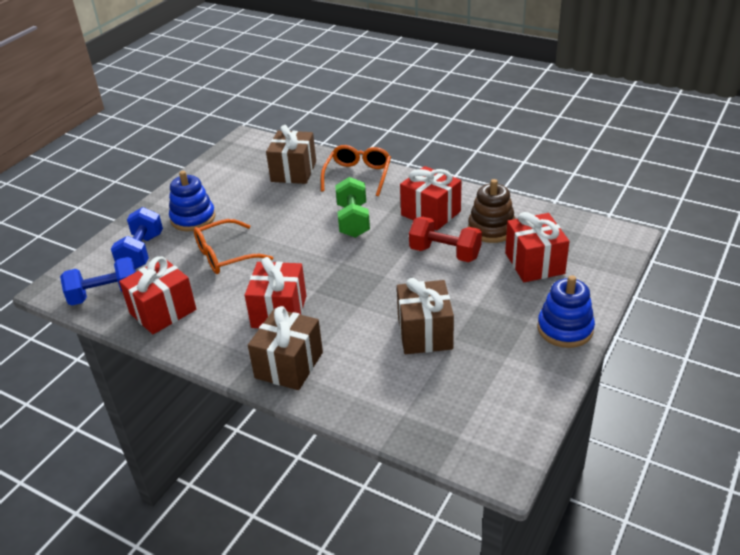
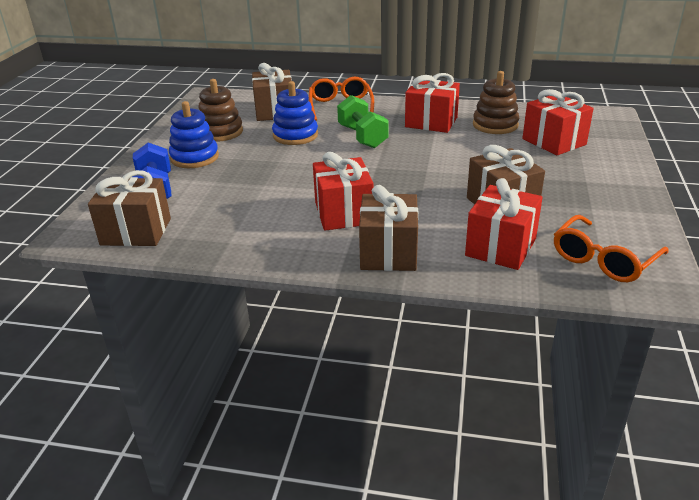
camera: 20 degrees left, 5 degrees down
blue dumbbell [60,257,136,306] -> brown gift [88,170,171,246]
red gift [119,256,196,334] -> red gift moved to [465,178,543,270]
orange glasses [194,219,274,274] -> orange glasses moved to [554,215,669,282]
red dumbbell [409,217,482,262] -> none
blue stacking toy [537,275,595,348] -> blue stacking toy moved to [272,81,318,145]
none -> brown stacking toy [198,79,243,142]

